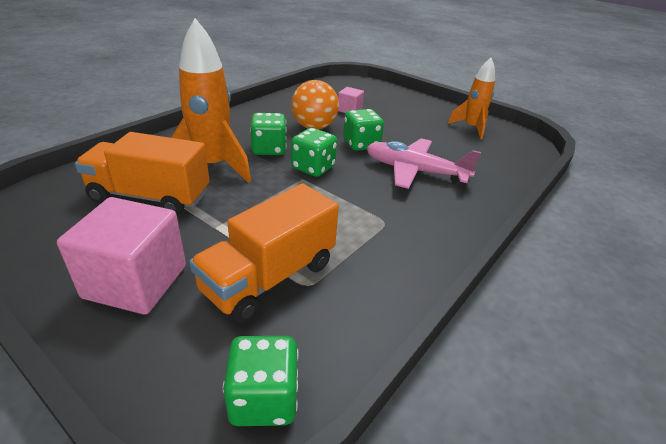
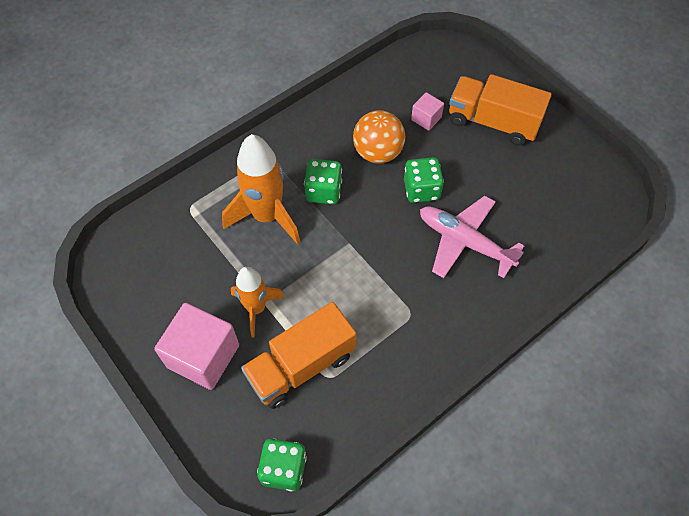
camera: 15 degrees right, 25 degrees up
orange truck [75,132,210,215] -> orange truck moved to [449,74,552,146]
green dice [291,128,337,177] -> none
orange rocket [448,58,495,139] -> orange rocket moved to [231,267,284,338]

